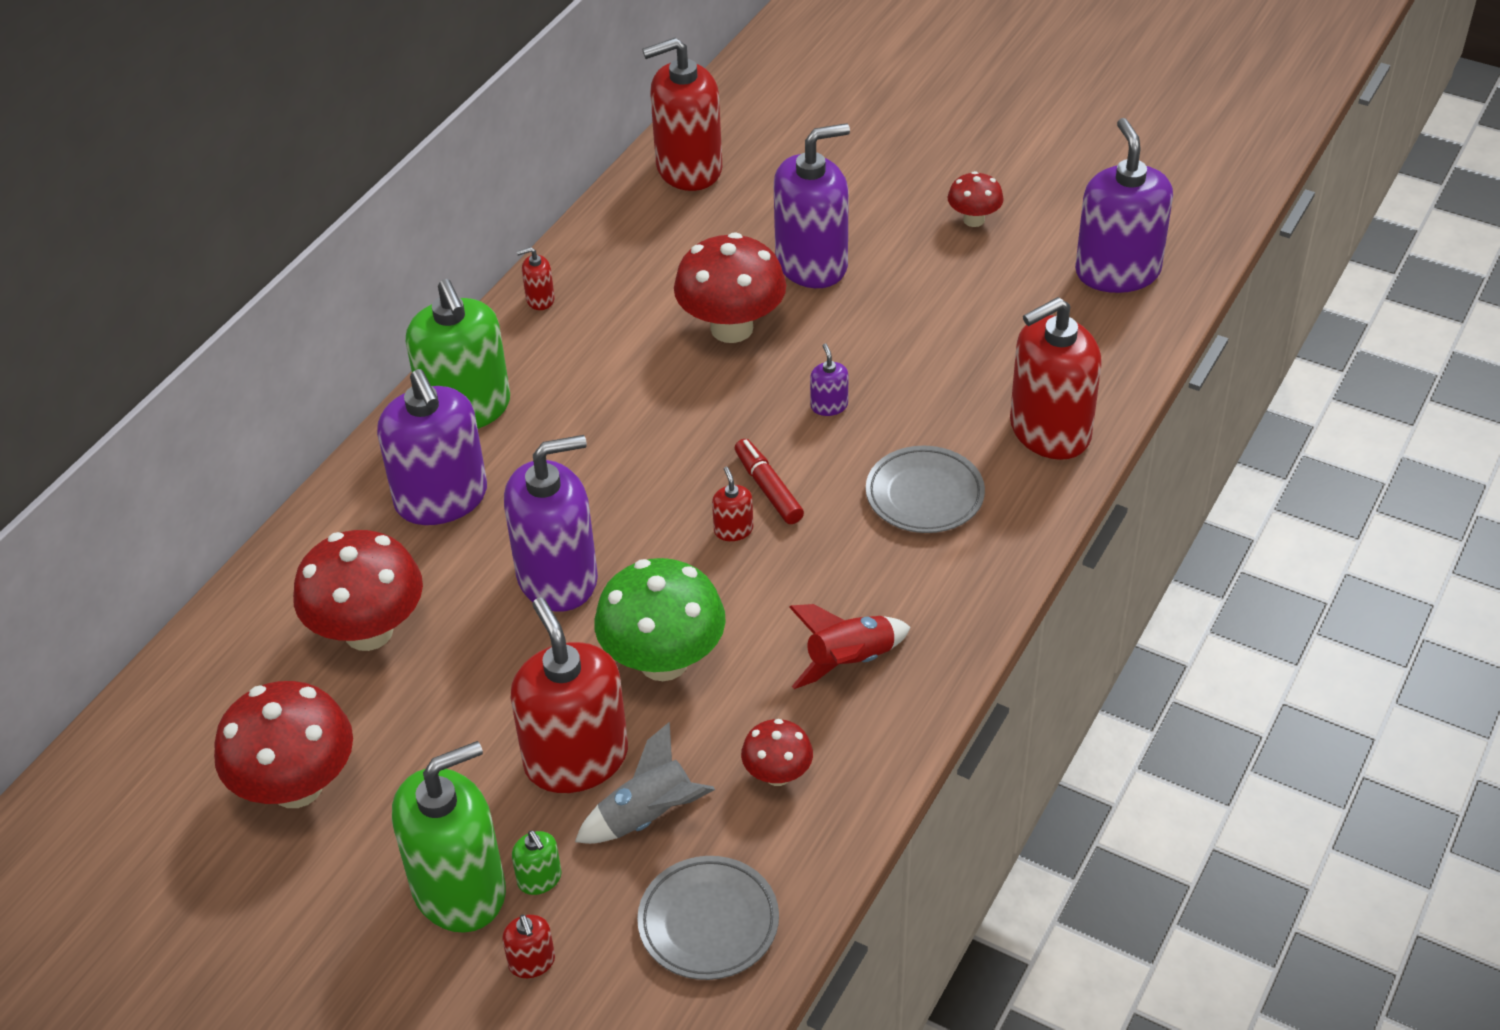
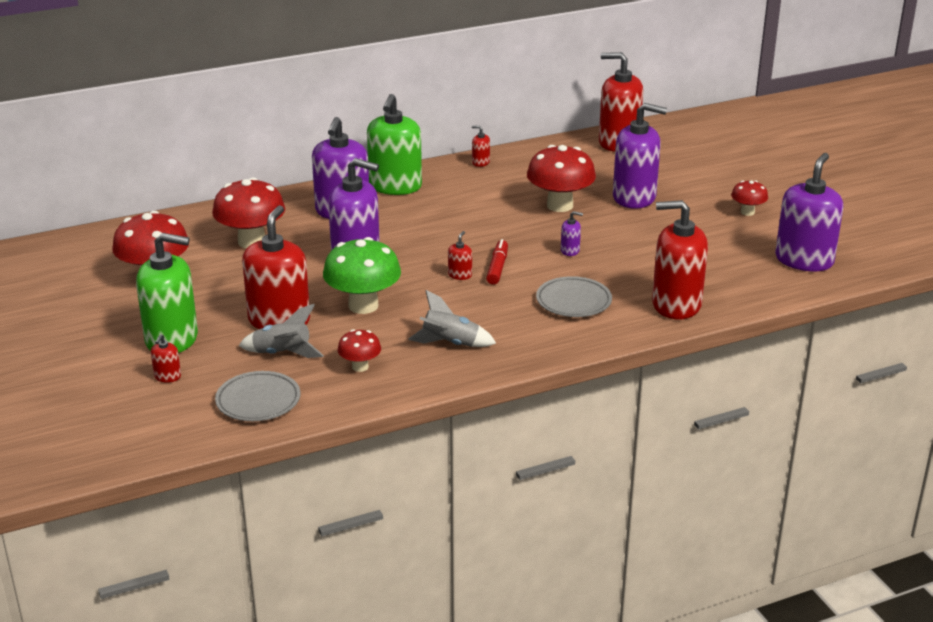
camera: 35 degrees right, 15 degrees down
green soap dispenser [512,831,562,895] -> none
red rocket [789,604,911,689] -> grey rocket [408,290,496,347]
purple soap dispenser [810,343,848,416] -> purple soap dispenser turned 75 degrees clockwise [561,211,583,256]

